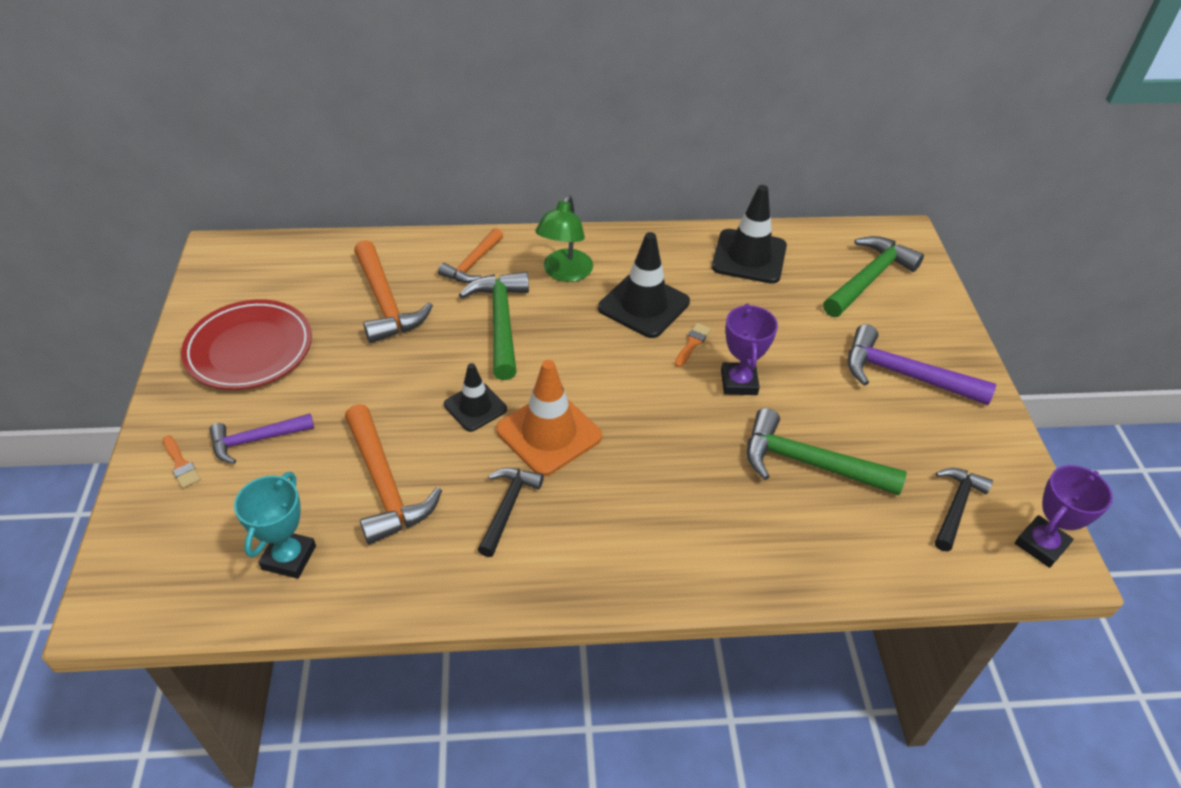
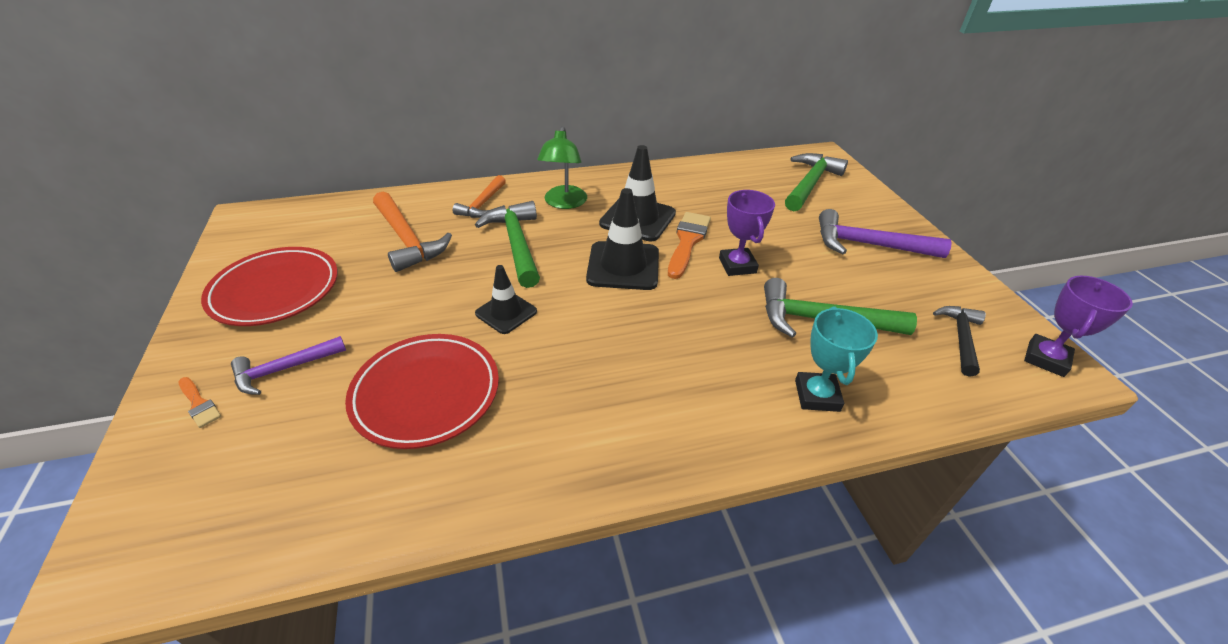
camera: 10 degrees left, 5 degrees down
turquoise trophy [234,472,316,579] -> turquoise trophy moved to [795,306,878,412]
orange hammer [345,404,442,545] -> red plate [345,334,499,449]
black hammer [478,468,544,557] -> none
orange traffic cone [496,360,602,476] -> none
orange brush [675,323,711,367] -> orange brush [668,212,711,279], size x1.93
black traffic cone [712,185,787,284] -> black traffic cone moved to [586,188,659,290]

